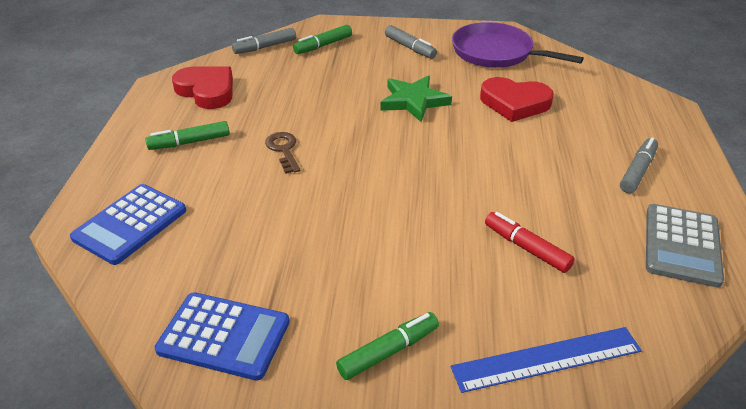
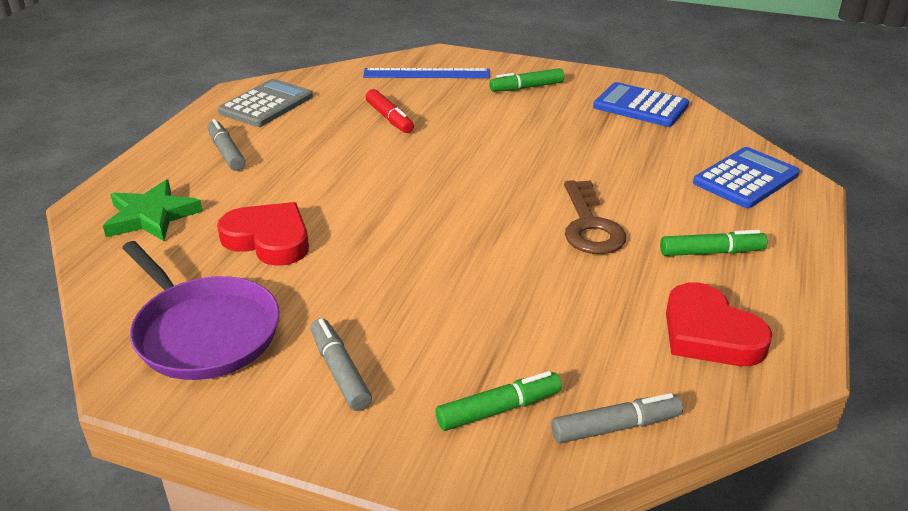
camera: 165 degrees left, 5 degrees down
brown key [265,132,300,174] -> brown key [564,180,626,254], size x1.56
green star [380,75,452,122] -> green star moved to [103,179,203,241]
grey marker [620,137,658,193] -> grey marker turned 105 degrees clockwise [207,119,245,171]

